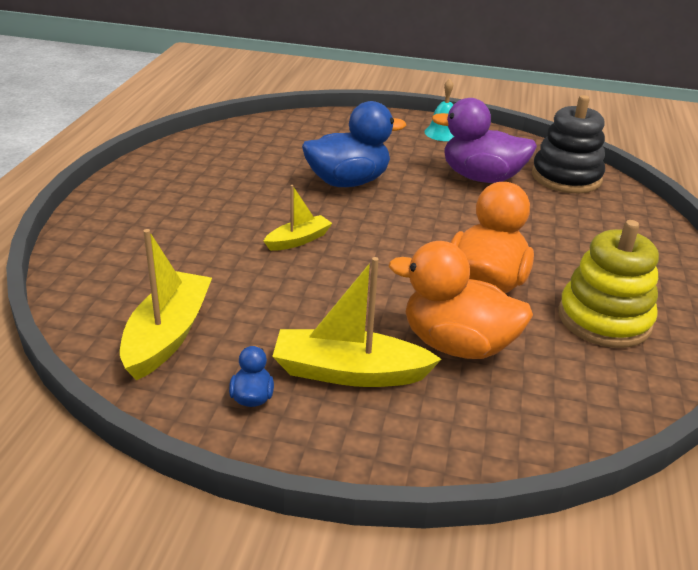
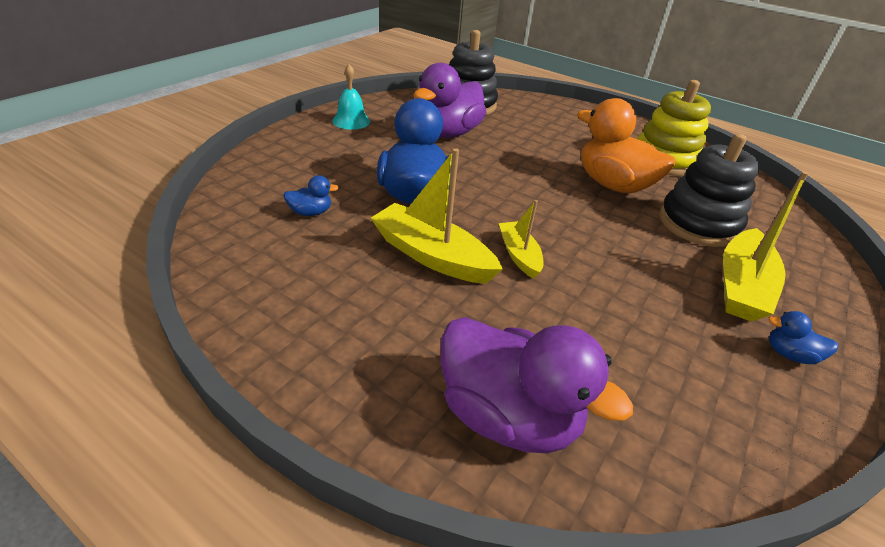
camera: 70 degrees left, 5 degrees up
yellow boat [120,229,212,381] -> yellow boat moved to [371,148,503,284]
orange duck [389,241,533,359] -> black stacking toy [659,134,760,247]
none -> blue duck [283,175,339,216]
none -> purple duck [441,317,633,453]

